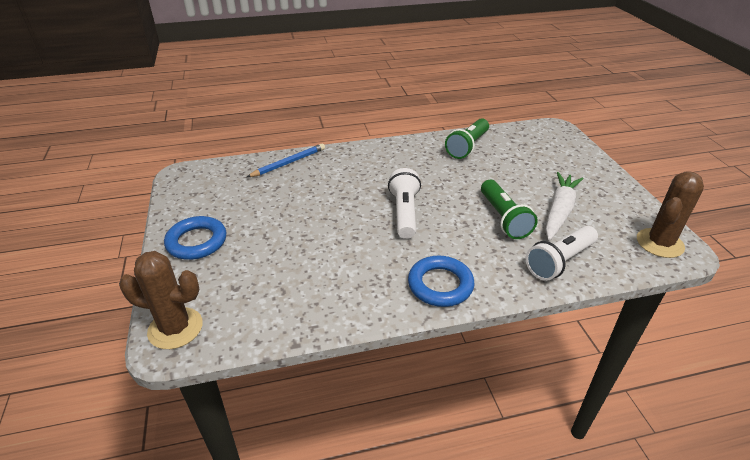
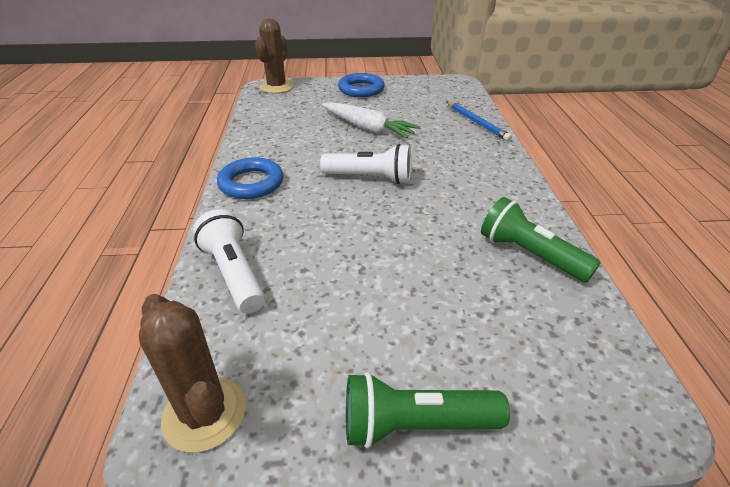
camera: 100 degrees right, 0 degrees up
green flashlight [481,180,538,239] -> green flashlight moved to [346,372,510,448]
white carrot [545,172,583,240] -> white carrot moved to [322,102,421,139]

